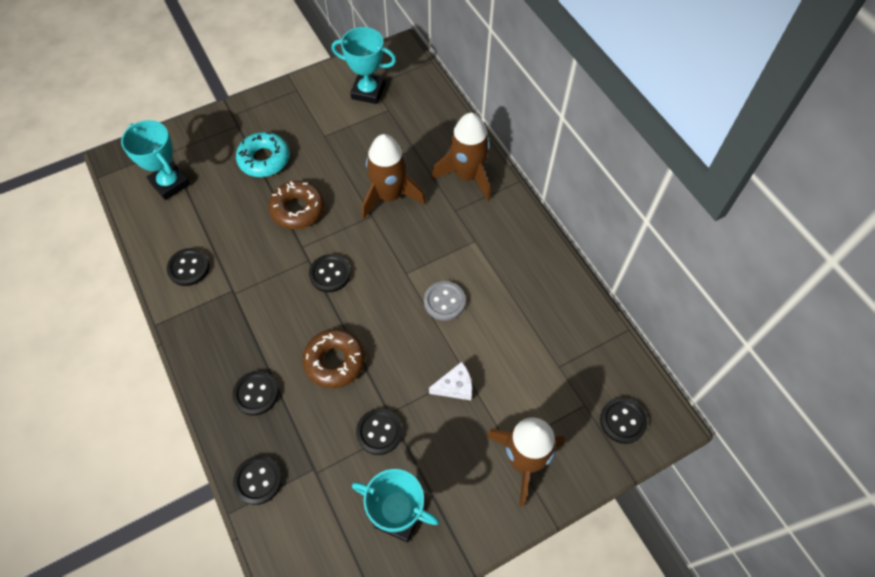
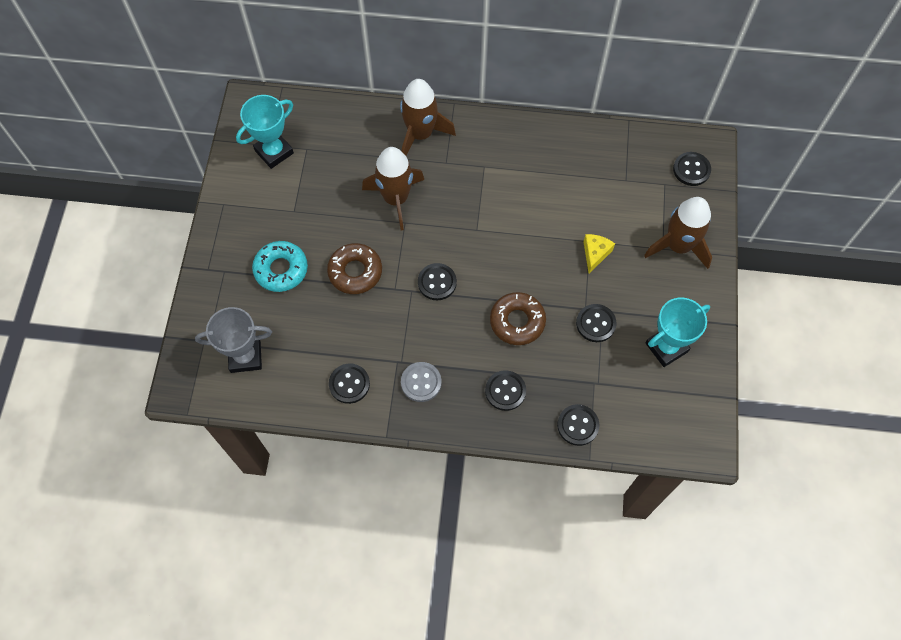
camera: 55 degrees left, 5 degrees up
turquoise trophy [121,120,190,200] -> grey trophy [195,307,272,373]
grey button [424,281,466,321] -> grey button moved to [401,362,442,402]
white cheese [429,362,472,400] -> yellow cheese [583,234,615,274]

